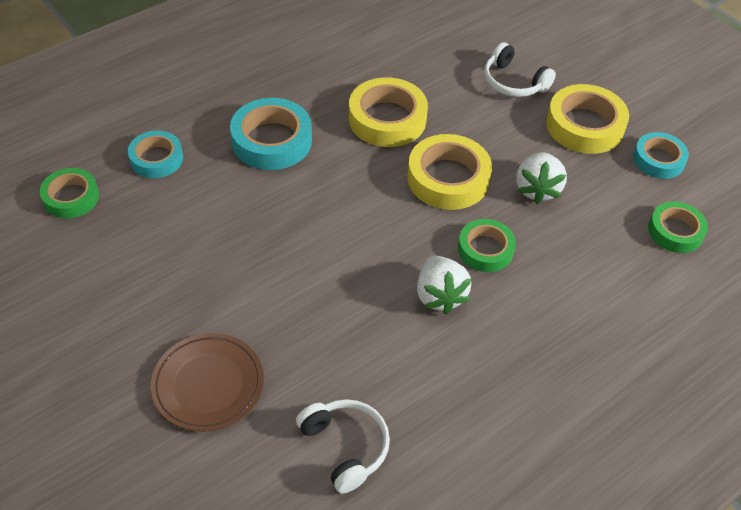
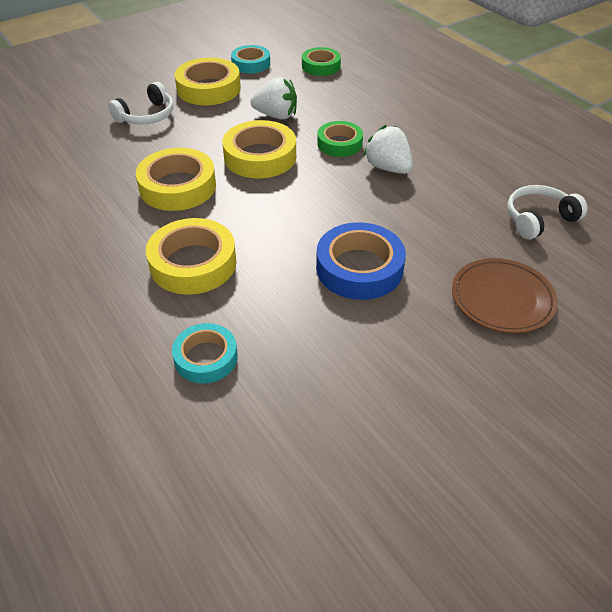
camera: 85 degrees left, 5 degrees down
green tape [40,168,99,219] -> none
turquoise tape [230,98,312,170] -> yellow tape [146,218,236,295]
white strawberry [417,256,471,314] -> white strawberry turned 120 degrees counterclockwise [363,125,413,174]
none -> blue tape [316,222,406,300]

